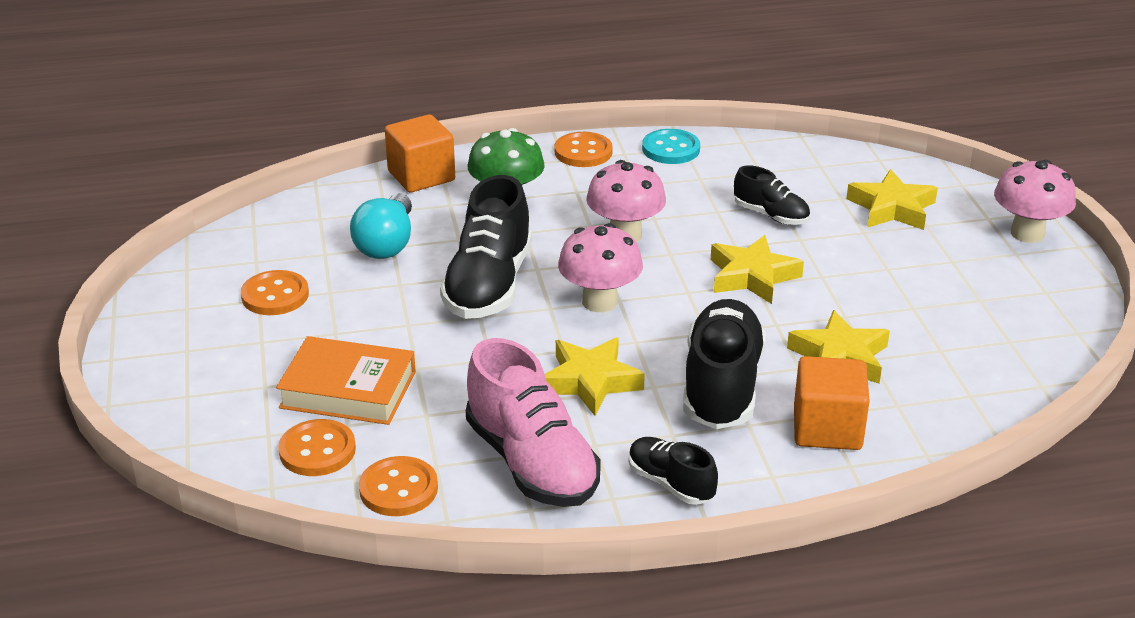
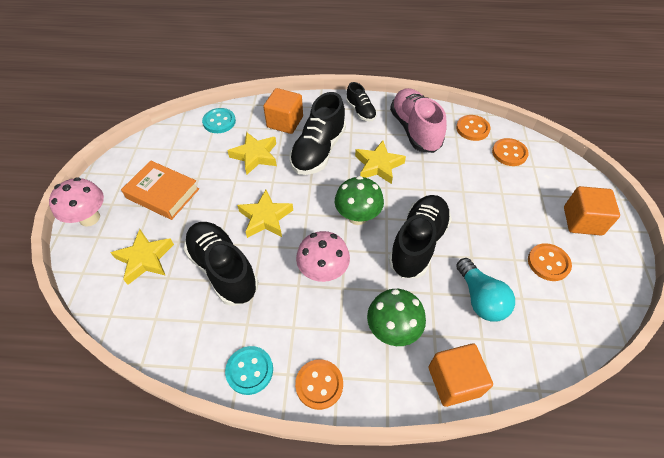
camera: 165 degrees left, 20 degrees up
orange book [276,336,416,425] -> orange book moved to [121,160,199,220]
turquoise light bulb [350,193,412,259] -> turquoise light bulb turned 135 degrees clockwise [456,258,515,322]
pink mushroom [558,223,643,312] -> green mushroom [335,176,384,225]
black shoe [734,165,810,225] -> black shoe [184,222,258,306], size x1.85
none -> turquoise button [202,108,236,133]
none -> orange cube [564,186,620,236]

